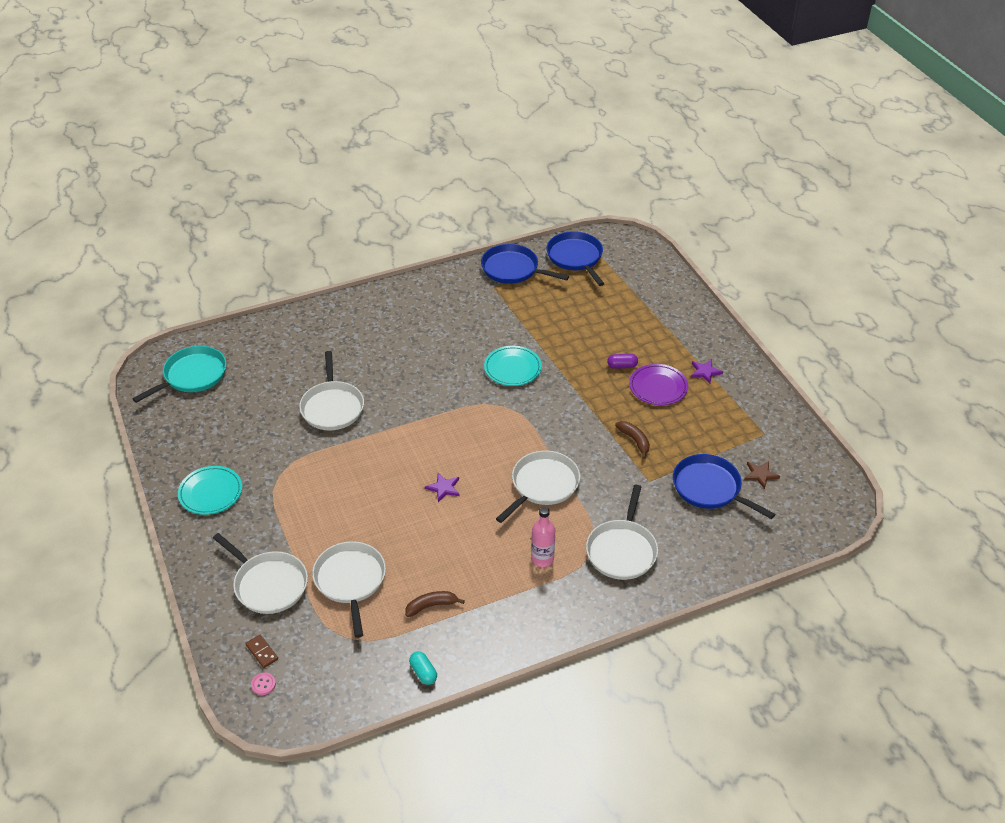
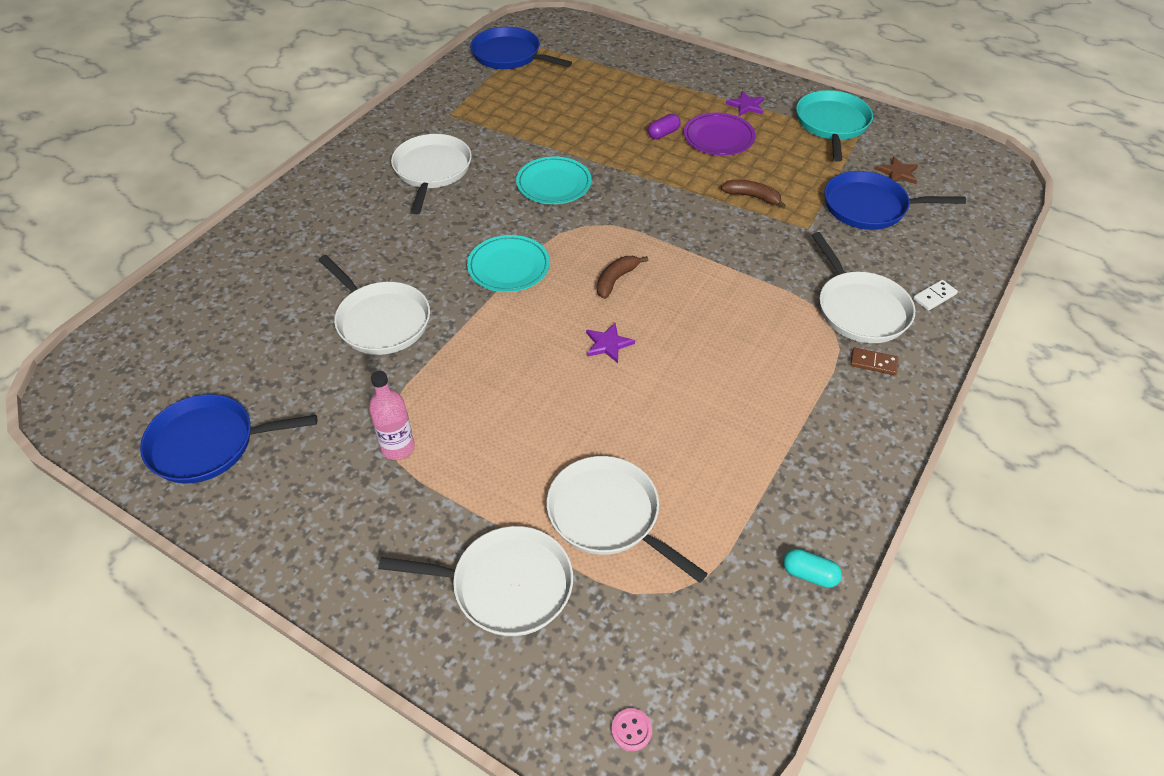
camera: 35 degrees left, 5 degrees up
turquoise pan [132,346,226,403] -> turquoise pan moved to [796,90,873,162]
turquoise plate [178,466,242,515] -> turquoise plate moved to [467,235,550,292]
brown domino [245,635,278,668] -> brown domino moved to [850,348,899,375]
brown banana [405,591,465,617] -> brown banana moved to [597,256,648,299]
blue pan [481,244,569,284] -> blue pan moved to [140,394,317,484]
white pan [496,451,580,523] -> white pan moved to [391,134,472,214]
pink bottle [531,507,555,567] -> pink bottle moved to [369,371,415,460]
none -> white domino [913,280,958,311]

